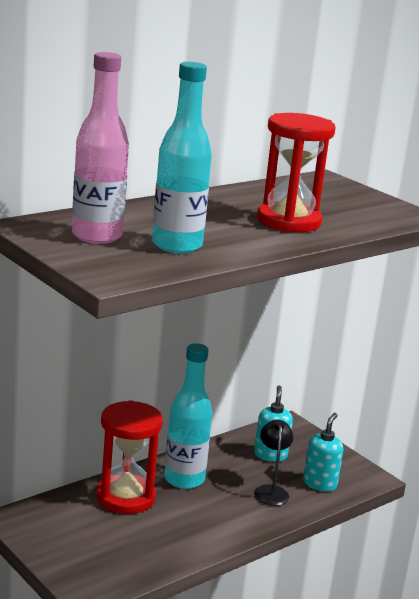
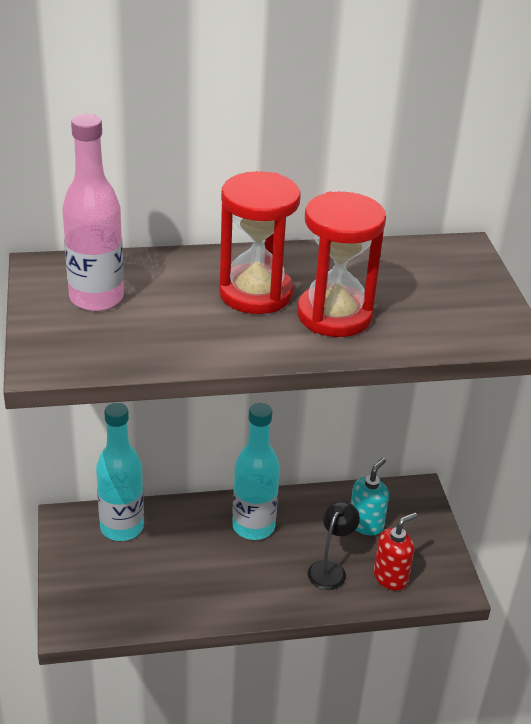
camera: 30 degrees right, 15 degrees up
red hourglass [96,400,163,514] -> red hourglass moved to [219,171,300,314]
turquoise bottle [152,62,212,254] -> turquoise bottle moved to [96,403,144,541]
turquoise soap dispenser [303,413,343,491] -> red soap dispenser [374,512,417,591]

